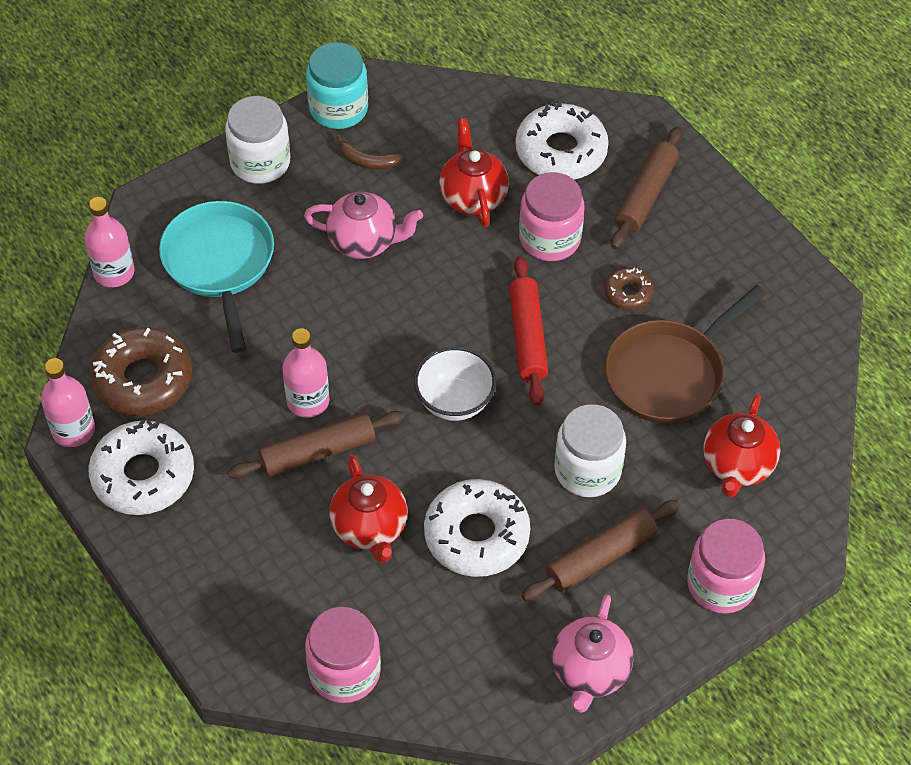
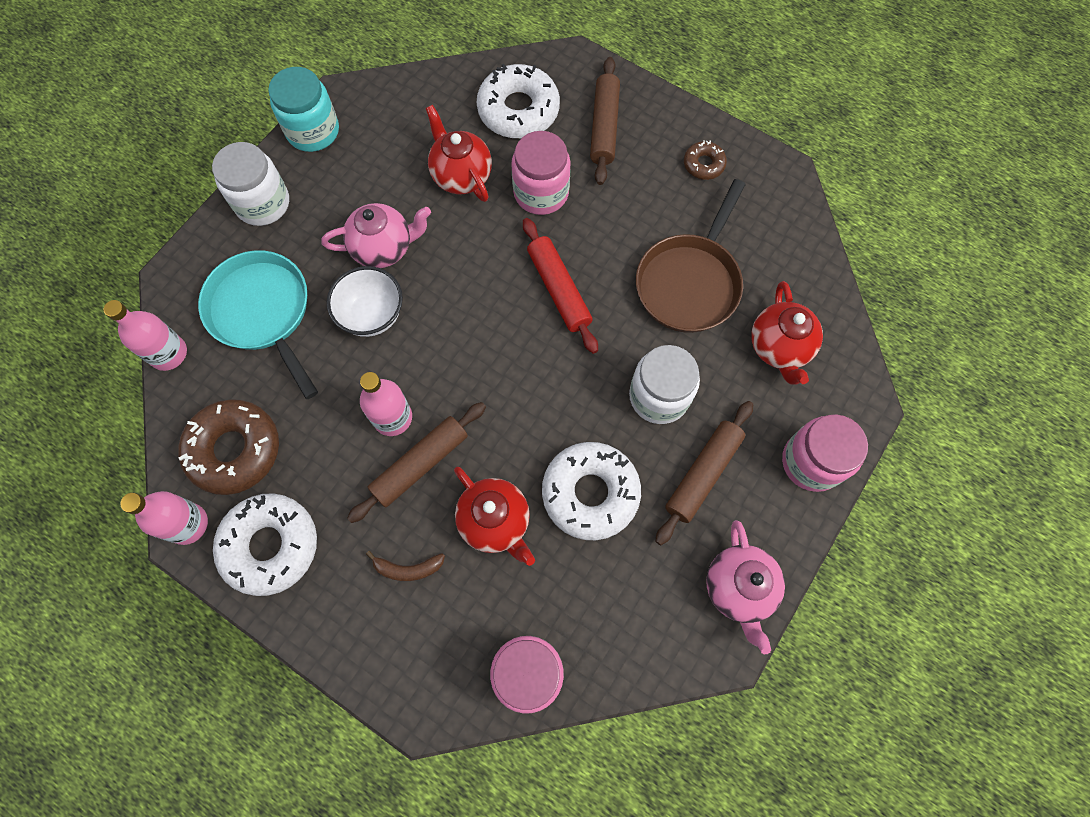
camera: 20 degrees left, 15 degrees up
brown banana [336,135,403,169] -> brown banana moved to [366,551,445,581]
white bowl [414,346,496,421] -> white bowl moved to [327,266,403,337]
brown donut [604,268,654,310] -> brown donut moved to [684,140,727,180]

